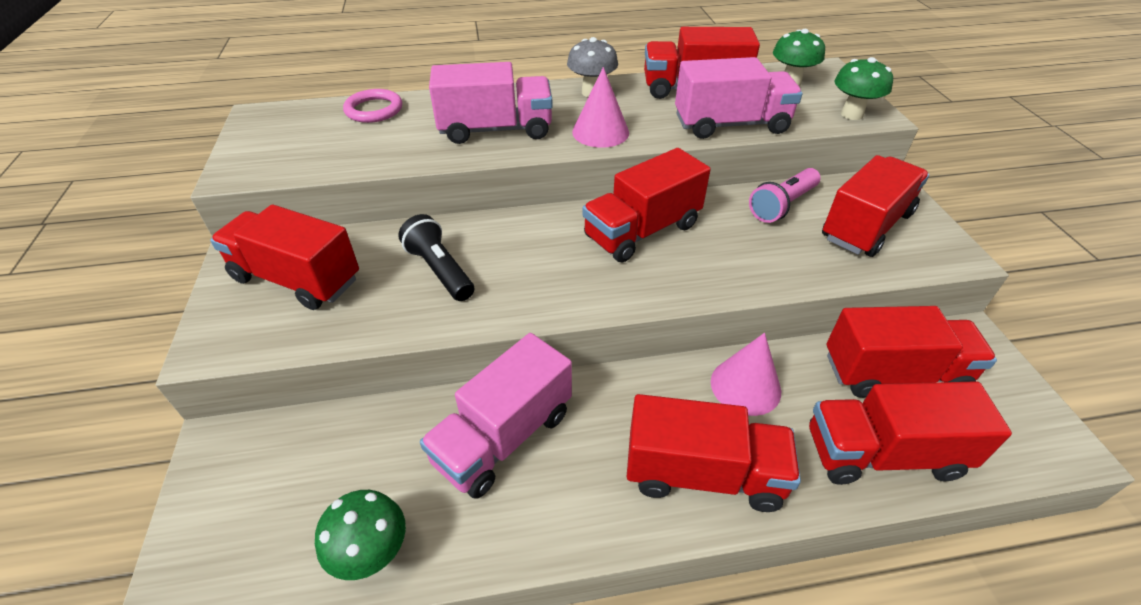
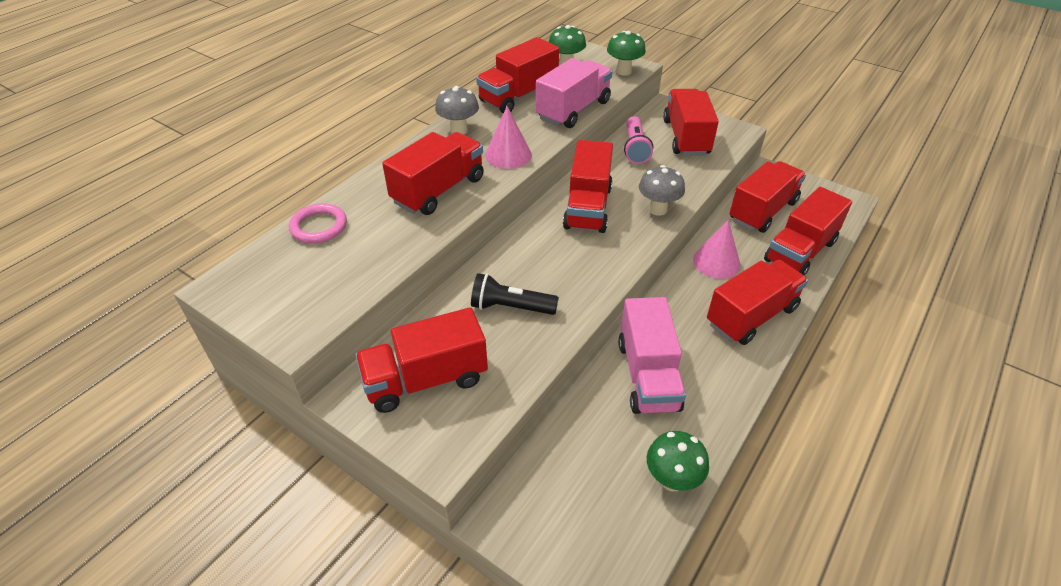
camera: 45 degrees left, 0 degrees up
pink truck [429,62,553,144] -> red truck [382,132,484,215]
none -> grey mushroom [639,165,685,216]

